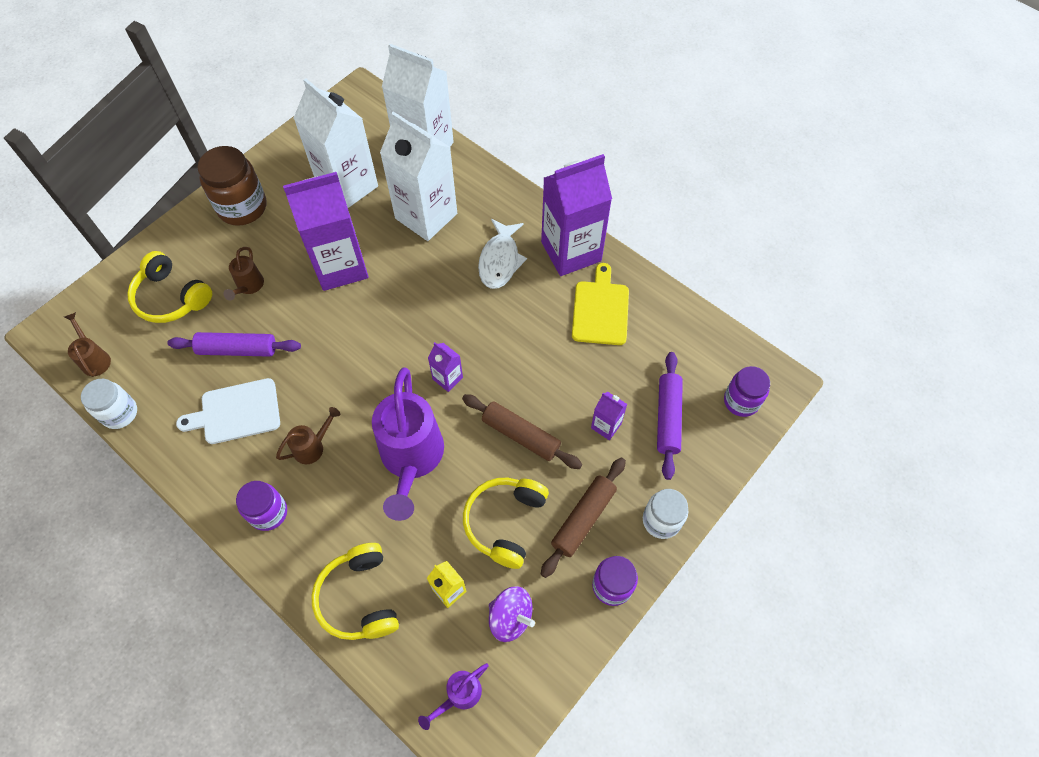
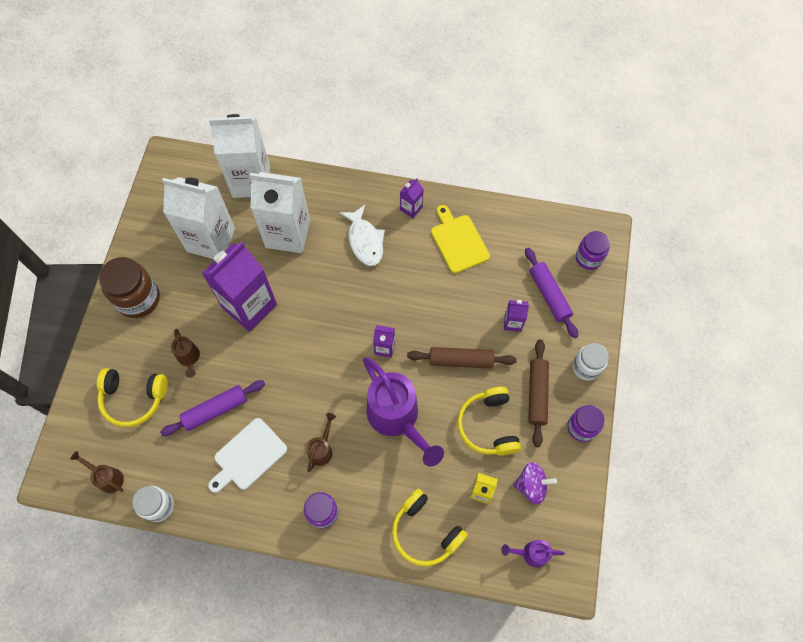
camera: 30 degrees left, 5 degrees up
purple watering can [418,663,489,730] -> purple watering can turned 75 degrees clockwise [501,540,565,568]
purple carton [541,154,612,276] -> purple carton [400,178,424,218], size x0.44

